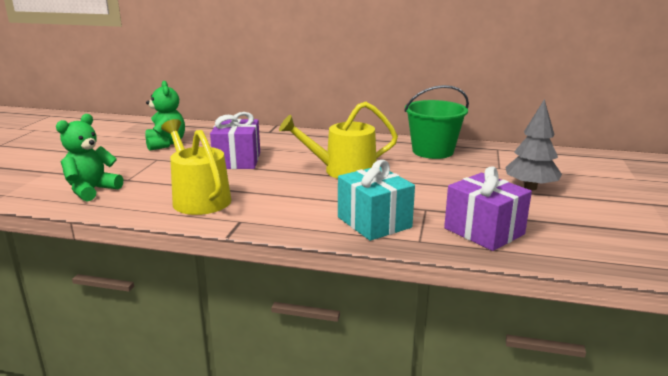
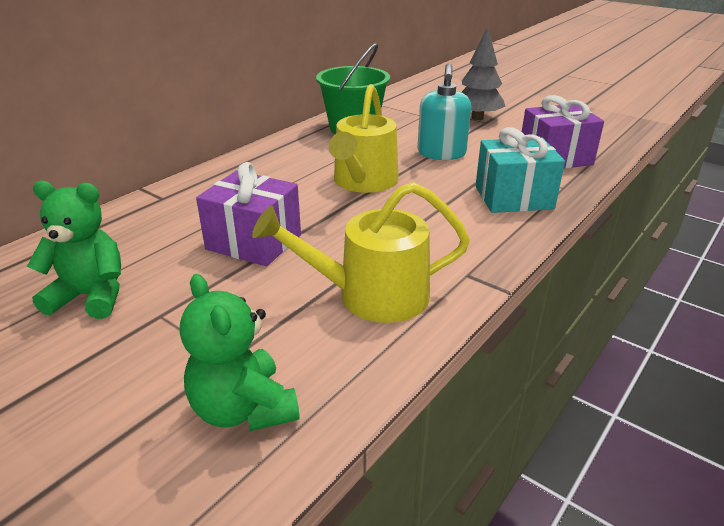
camera: 65 degrees left, 10 degrees up
none -> turquoise soap dispenser [418,63,471,160]

